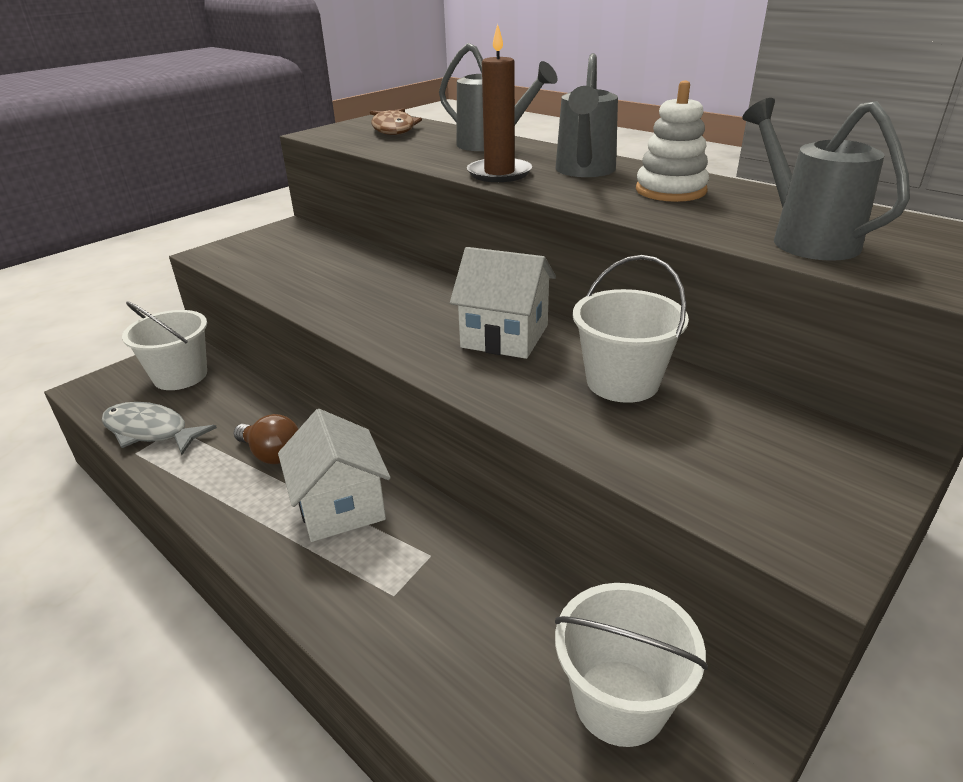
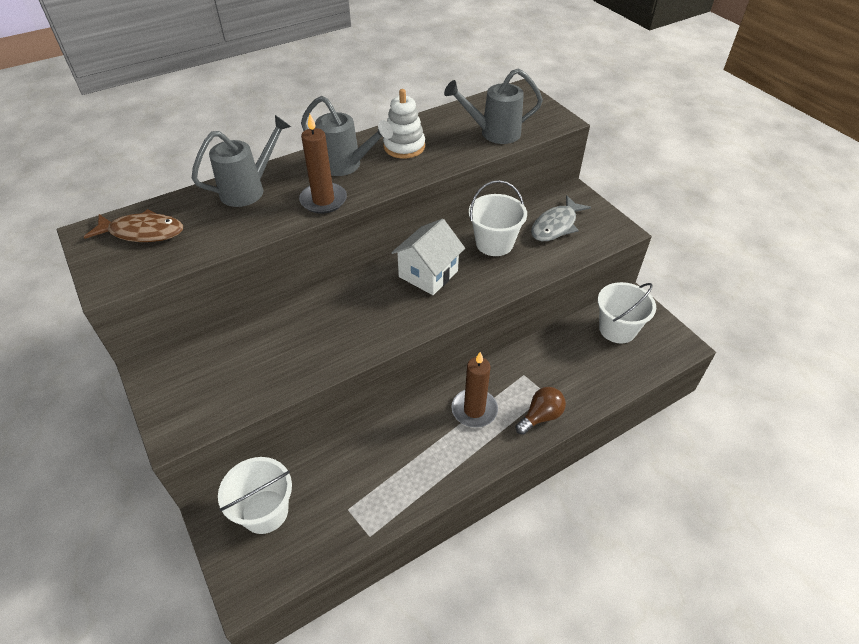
camera: 75 degrees left, 15 degrees up
grey fish [101,402,217,455] -> grey fish moved to [531,195,591,241]
brown light bulb [234,414,298,464] -> brown light bulb moved to [515,387,566,435]
white house [278,409,391,542] -> brown candle [451,352,498,428]

